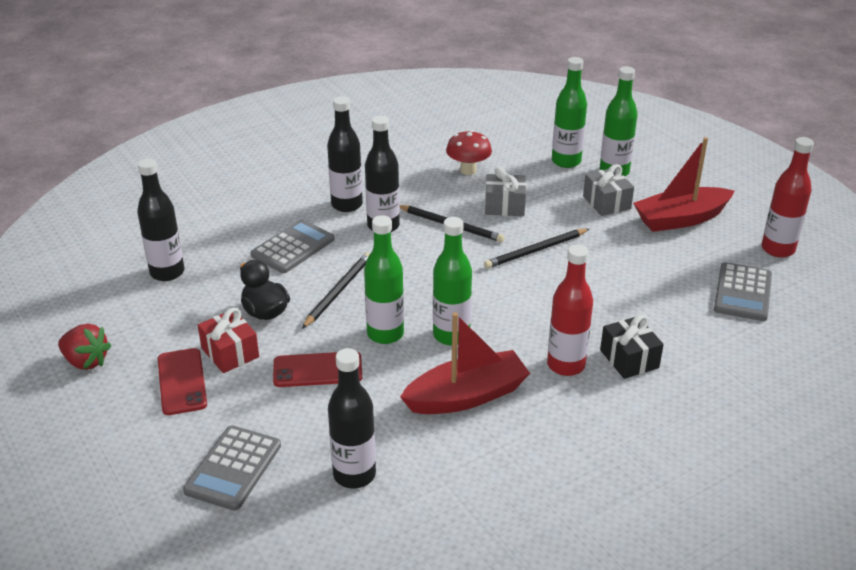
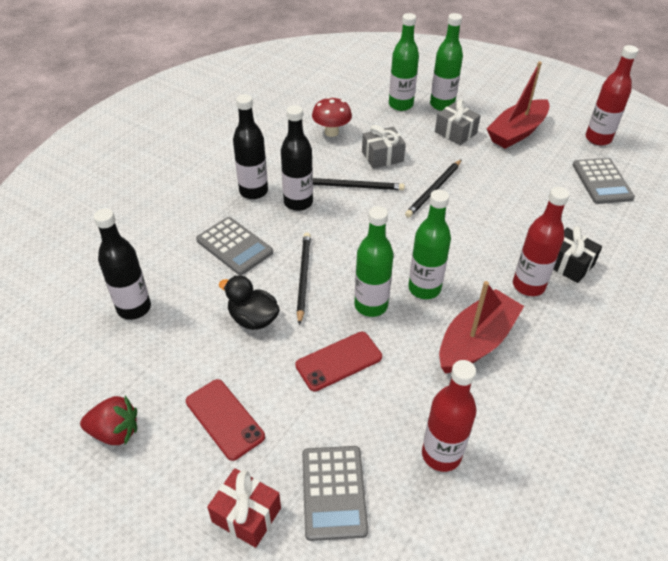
camera: 25 degrees left, 10 degrees up
red gift [198,308,259,373] -> red gift moved to [207,468,281,548]
grey calculator [251,219,335,273] -> grey calculator turned 120 degrees clockwise [196,217,273,275]
black bottle [328,348,376,489] -> red bottle [422,360,477,472]

